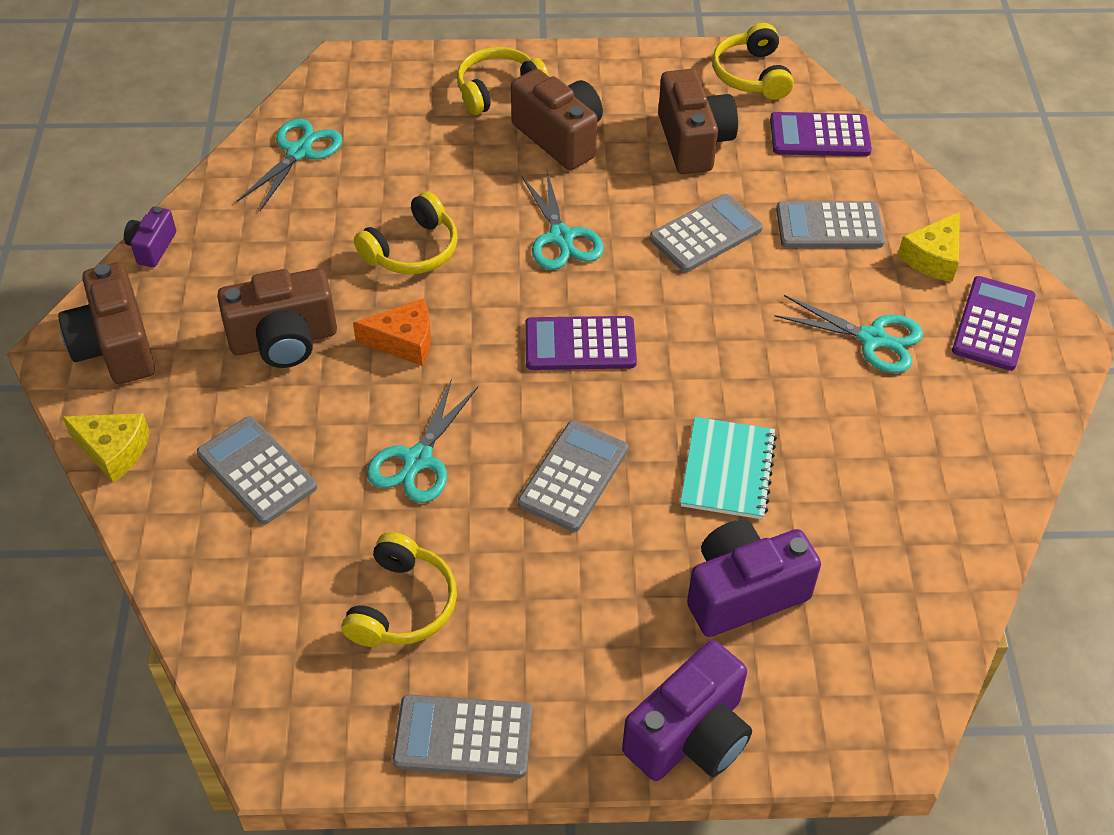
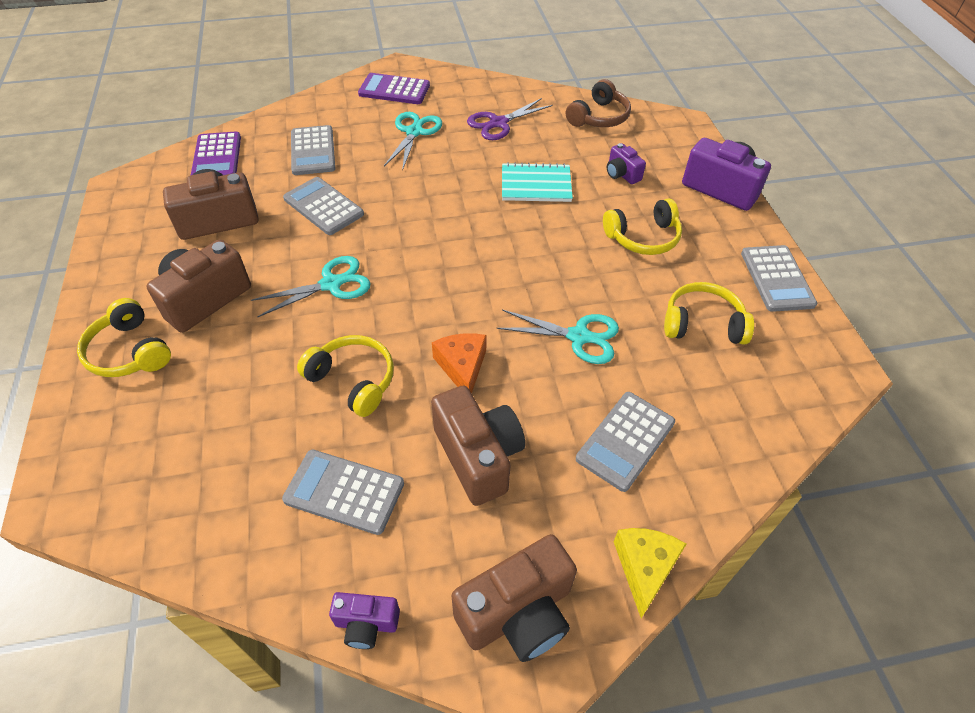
camera: 100 degrees left, 0 degrees up
turquoise scissors [237,118,342,211] -> none
grey calculator [518,420,628,532] -> grey calculator moved to [282,450,404,535]
purple calculator [525,316,637,370] -> none
purple camera [687,520,821,637] -> purple camera [607,143,646,184], size x0.53
yellow headphones [712,23,794,100] -> yellow headphones moved to [603,199,682,255]
yellow cheese [897,212,960,282] -> none
none -> purple scissors [467,98,553,140]
none -> brown headphones [566,79,631,127]

